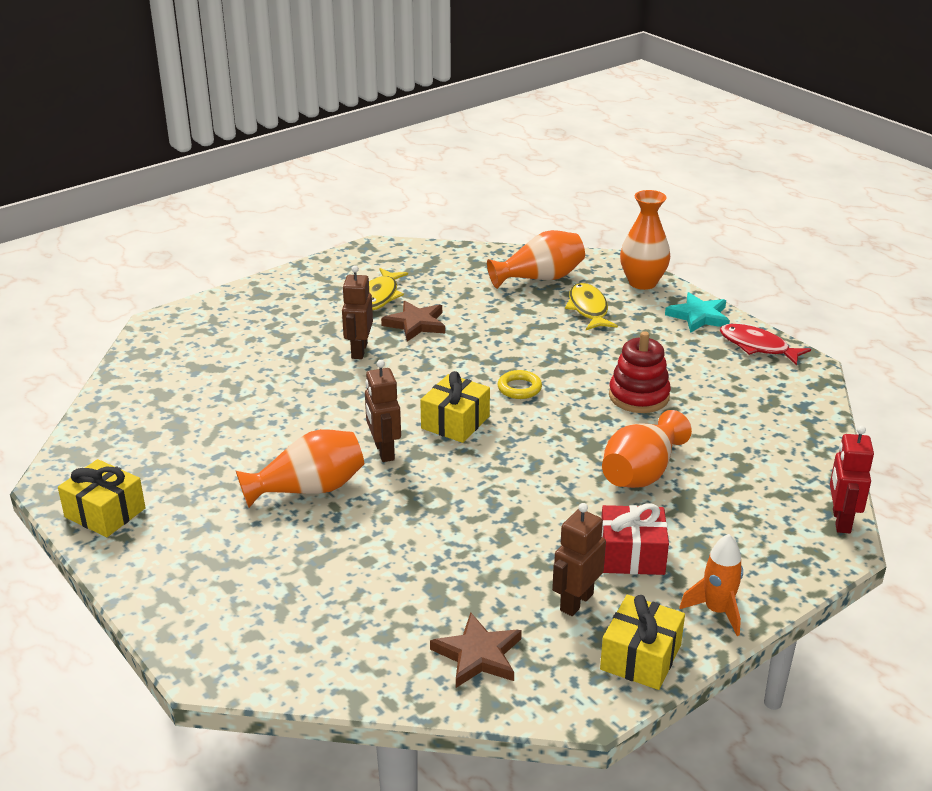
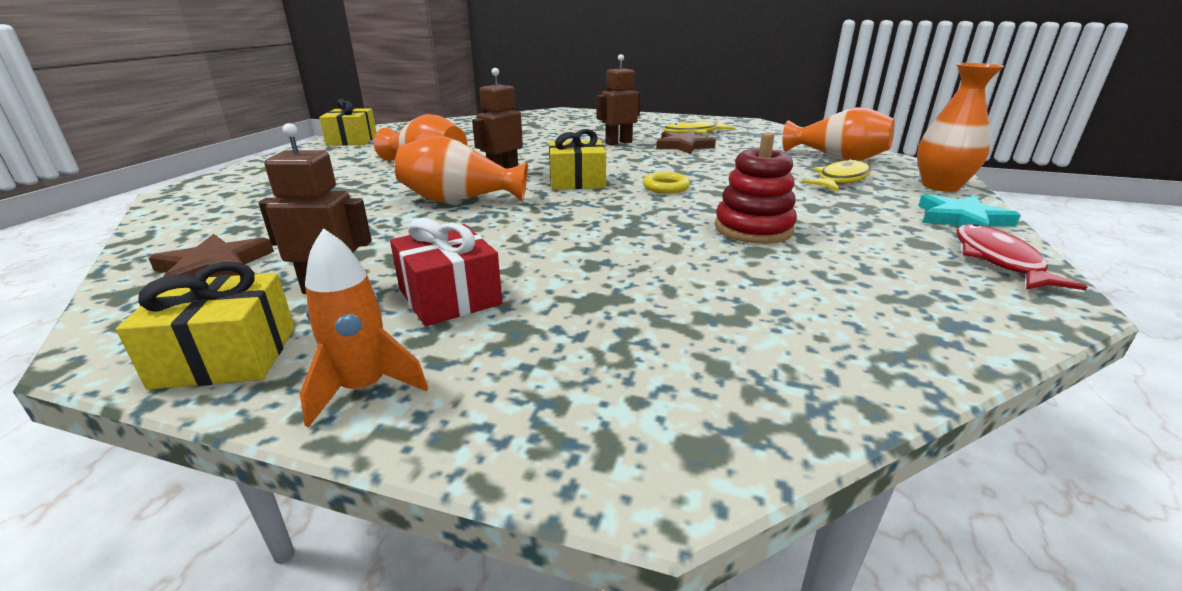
camera: 55 degrees right, 5 degrees down
orange vase [602,410,692,488] -> orange vase moved to [395,136,528,202]
red robot [830,426,874,533] -> none

